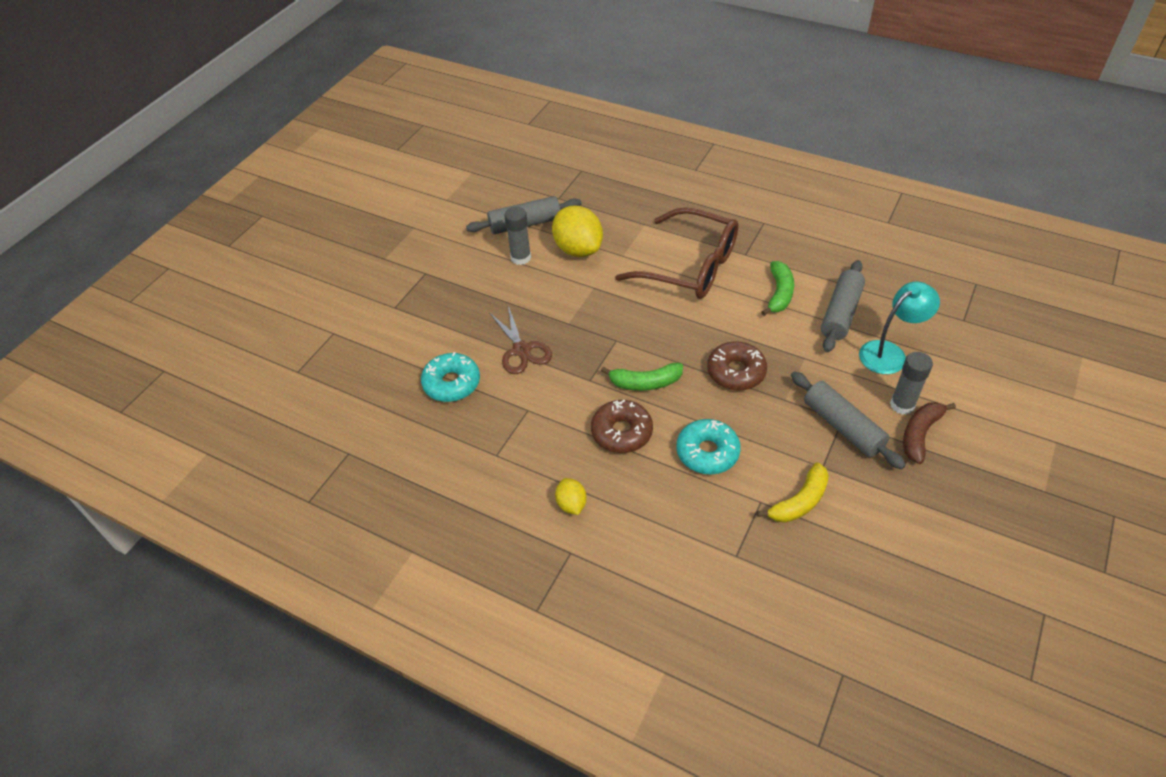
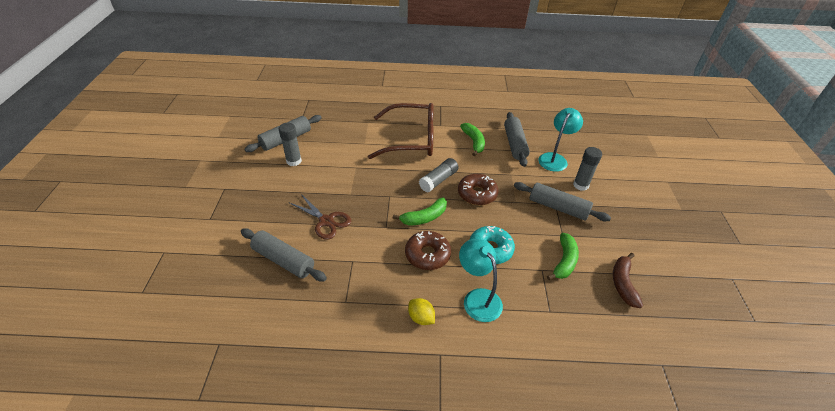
camera: 30 degrees left, 5 degrees down
turquoise donut [421,352,480,402] -> grey rolling pin [241,228,327,281]
yellow lemon [552,206,603,257] -> none
yellow banana [757,462,829,523] -> green banana [547,233,579,280]
brown banana [903,402,956,464] -> brown banana moved to [613,253,643,308]
none -> grey glue stick [419,158,459,192]
none -> turquoise lamp [459,239,503,322]

